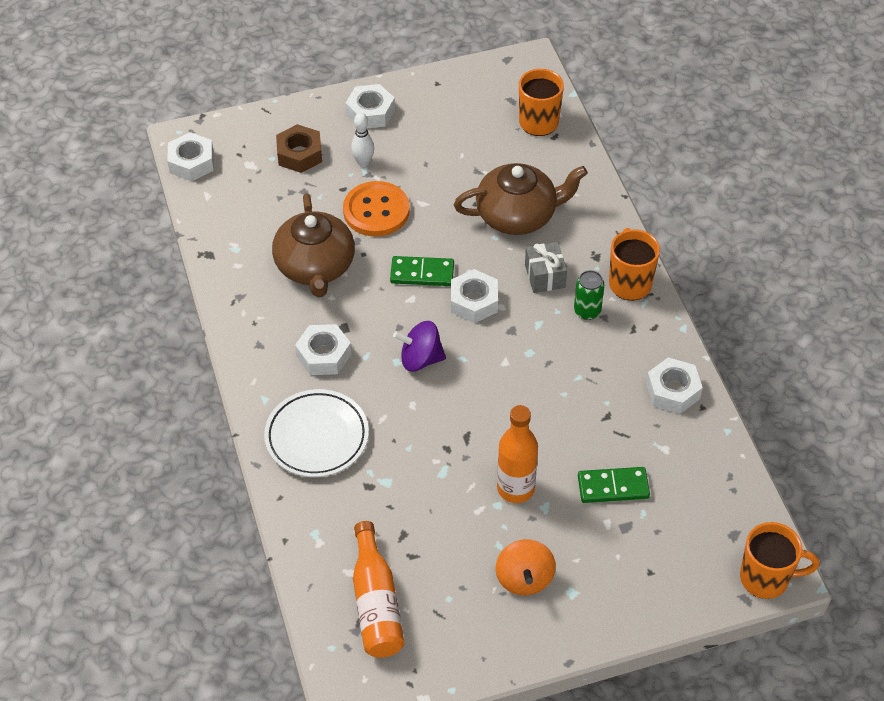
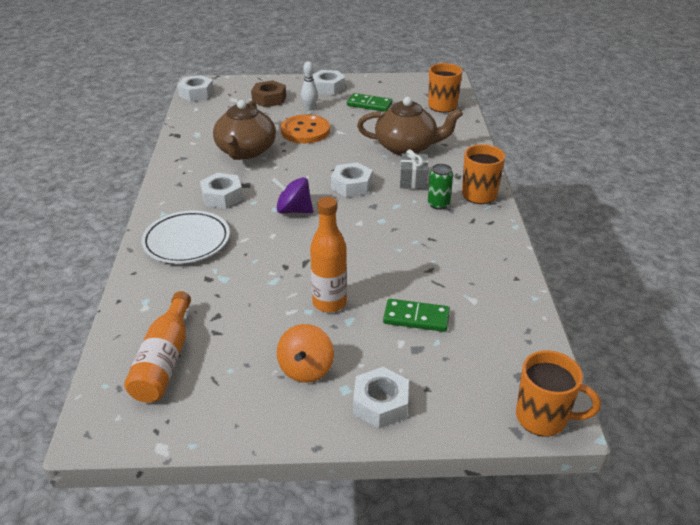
camera: 15 degrees right, 15 degrees down
green domino [390,256,454,286] -> green domino moved to [347,93,392,112]
white nut [646,357,703,414] -> white nut moved to [353,367,409,429]

